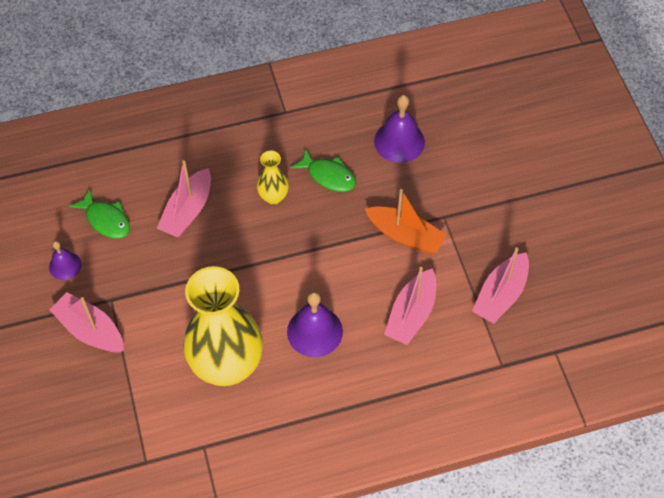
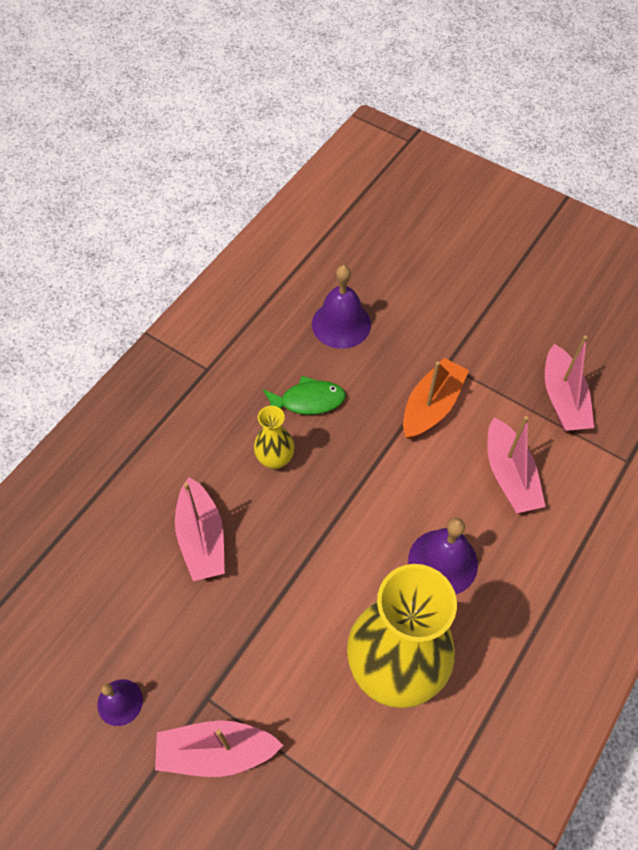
camera: 40 degrees left, 0 degrees up
green fish [69,189,130,239] -> none
orange boat [365,189,447,254] -> orange boat turned 45 degrees counterclockwise [403,358,469,439]

